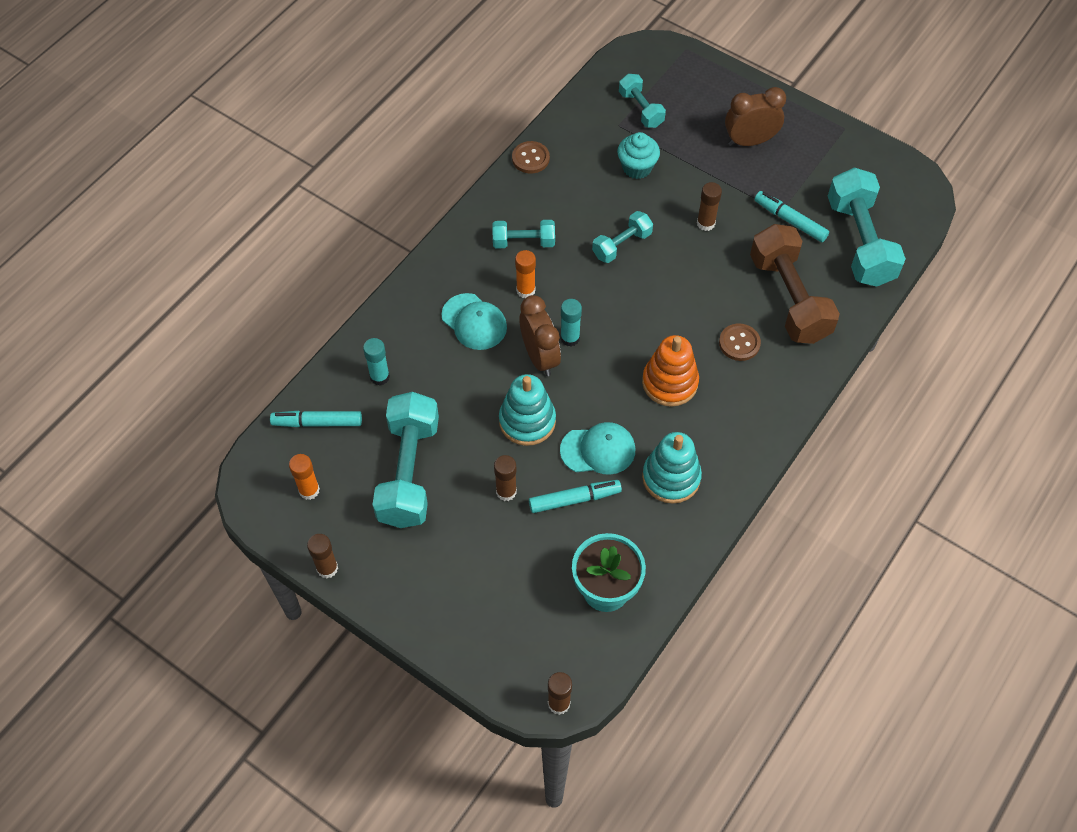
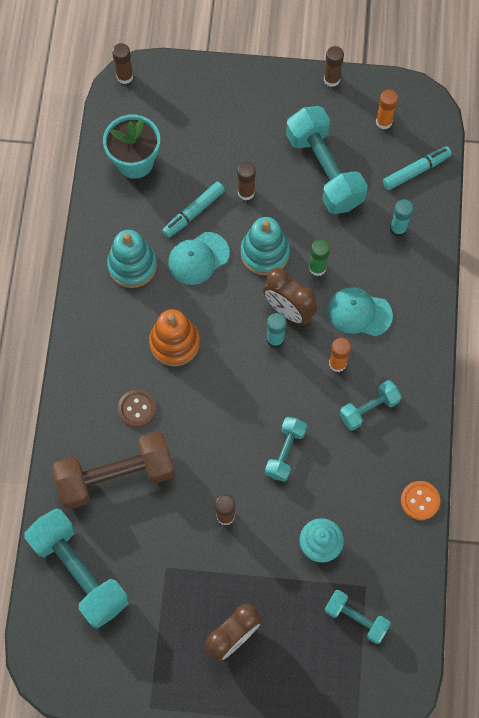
camera: 150 degrees right, 10 degrees up
brown button [512,141,550,174] -> orange button [401,481,440,520]
brown dumbbell [750,224,840,344] -> brown dumbbell turned 60 degrees counterclockwise [52,431,175,509]
turquoise marker [754,191,829,242] -> none
none -> green glue stick [309,240,330,276]

